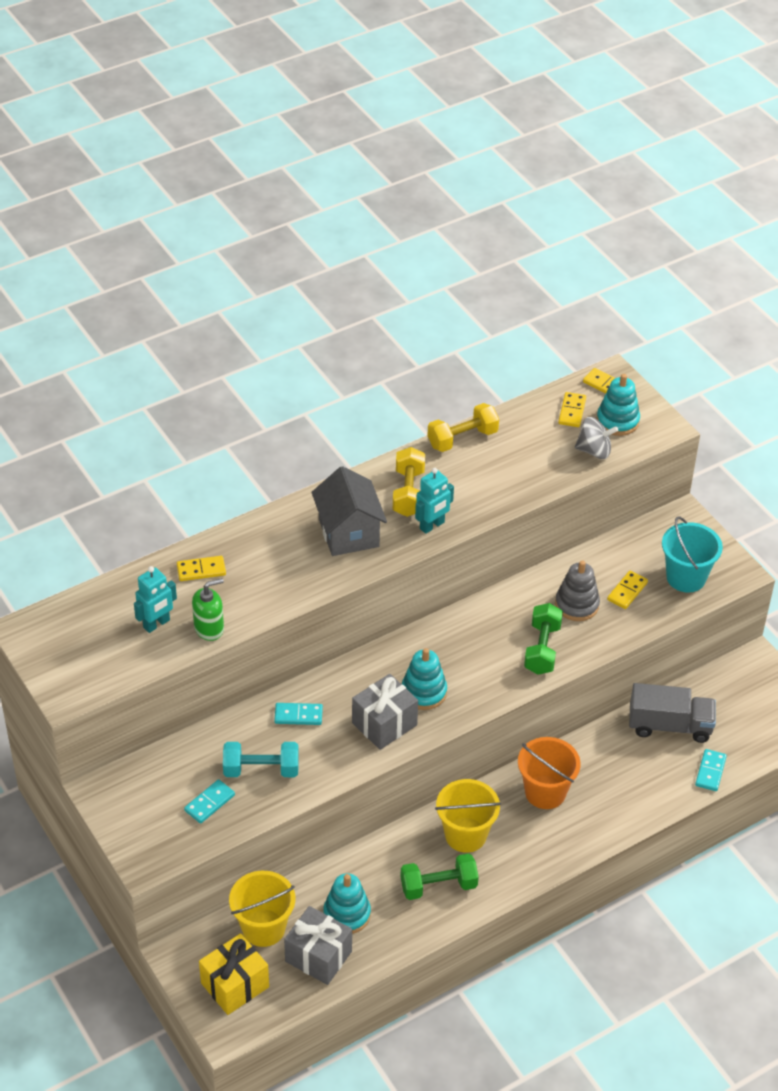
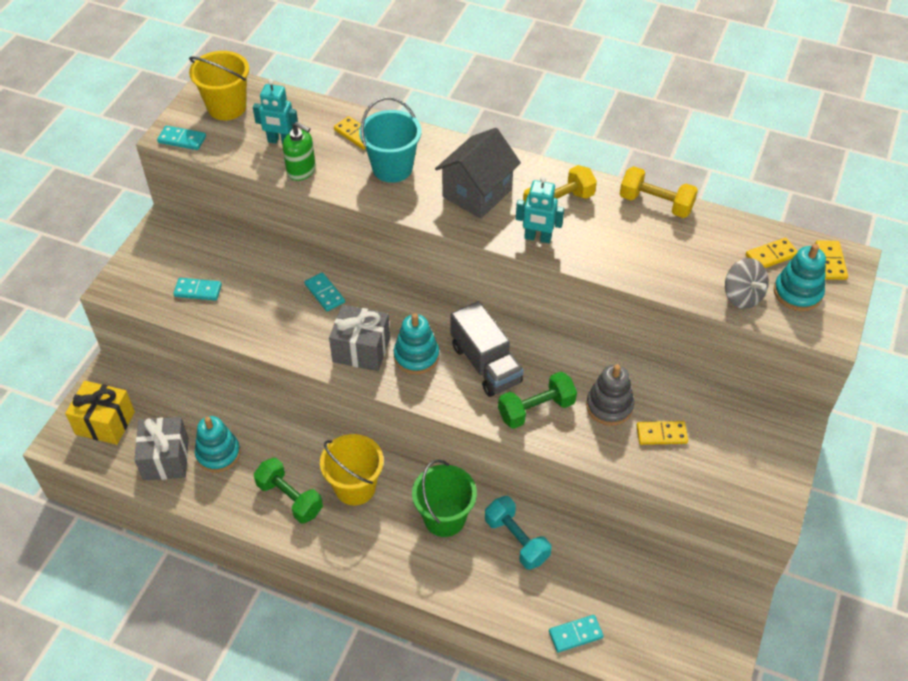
camera: 55 degrees right, 5 degrees up
turquoise dumbbell [223,742,299,777] -> turquoise dumbbell moved to [485,496,551,570]
yellow bucket [229,871,295,947] -> yellow bucket moved to [189,51,249,120]
orange bucket [518,737,581,809] -> green bucket [412,460,477,537]
grey truck [629,683,716,743] -> grey truck moved to [451,301,524,397]
turquoise bucket [662,516,723,593] -> turquoise bucket moved to [359,97,422,183]
none -> turquoise domino [157,126,206,150]

